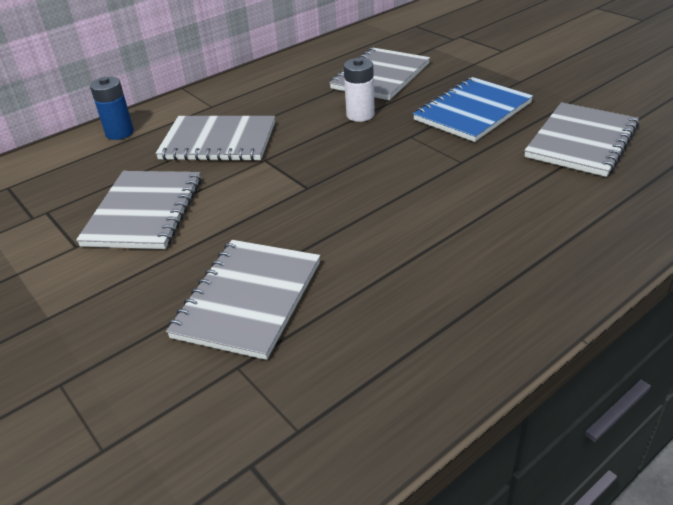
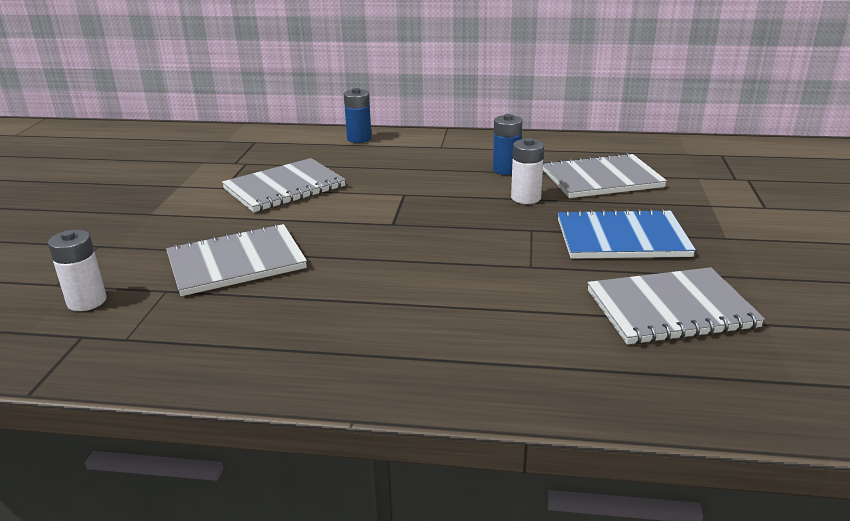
camera: 45 degrees right, 10 degrees down
grey notebook [155,116,275,161] -> none
none -> white battery [48,230,107,311]
none -> blue battery [493,114,522,175]

